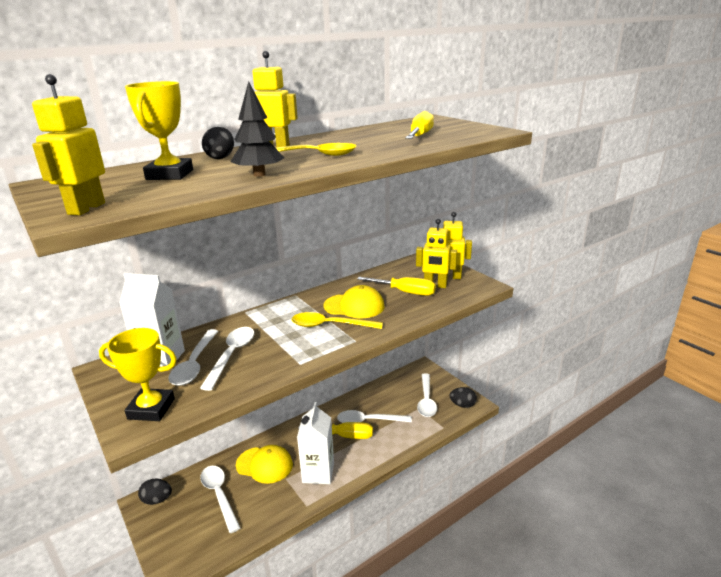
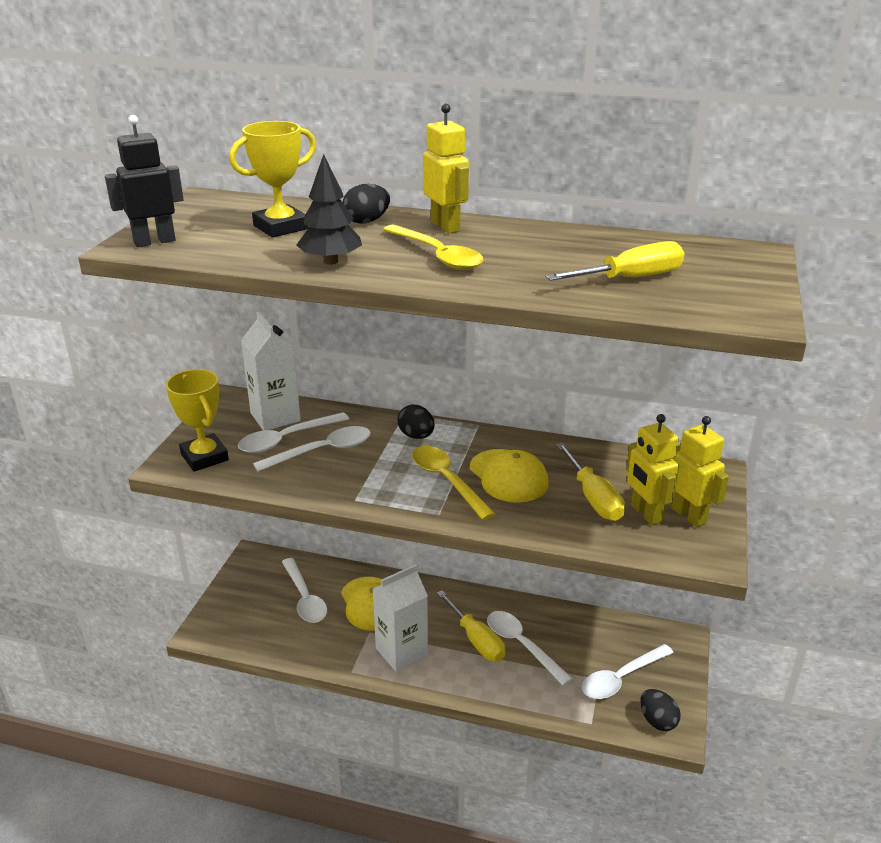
camera: 50 degrees right, 5 degrees up
yellow robot [32,74,105,215] -> black robot [105,115,184,247]
black egg [138,478,172,505] -> black egg moved to [397,404,435,439]
white spoon [200,466,240,533] -> white spoon turned 135 degrees clockwise [282,558,327,623]

